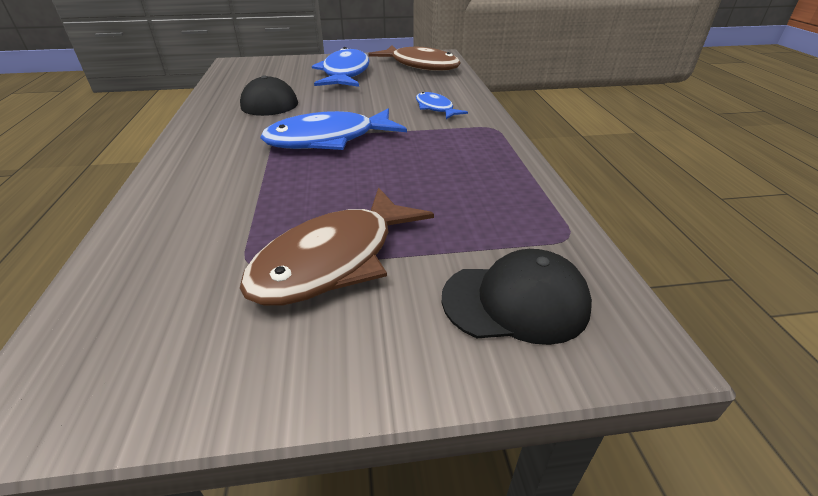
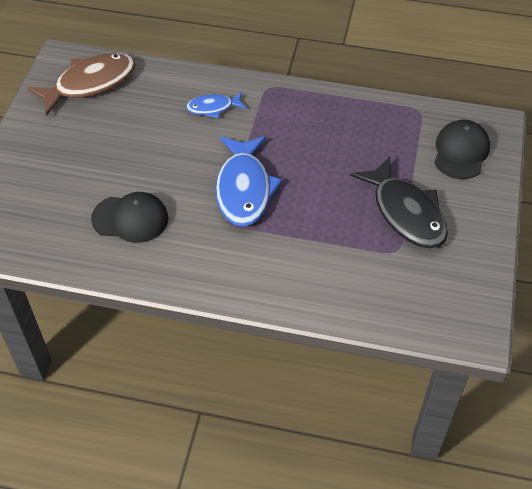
camera: 70 degrees left, 15 degrees up
brown fish [240,187,434,306] -> black fish [350,156,448,248]
blue fish [312,47,369,87] -> none

